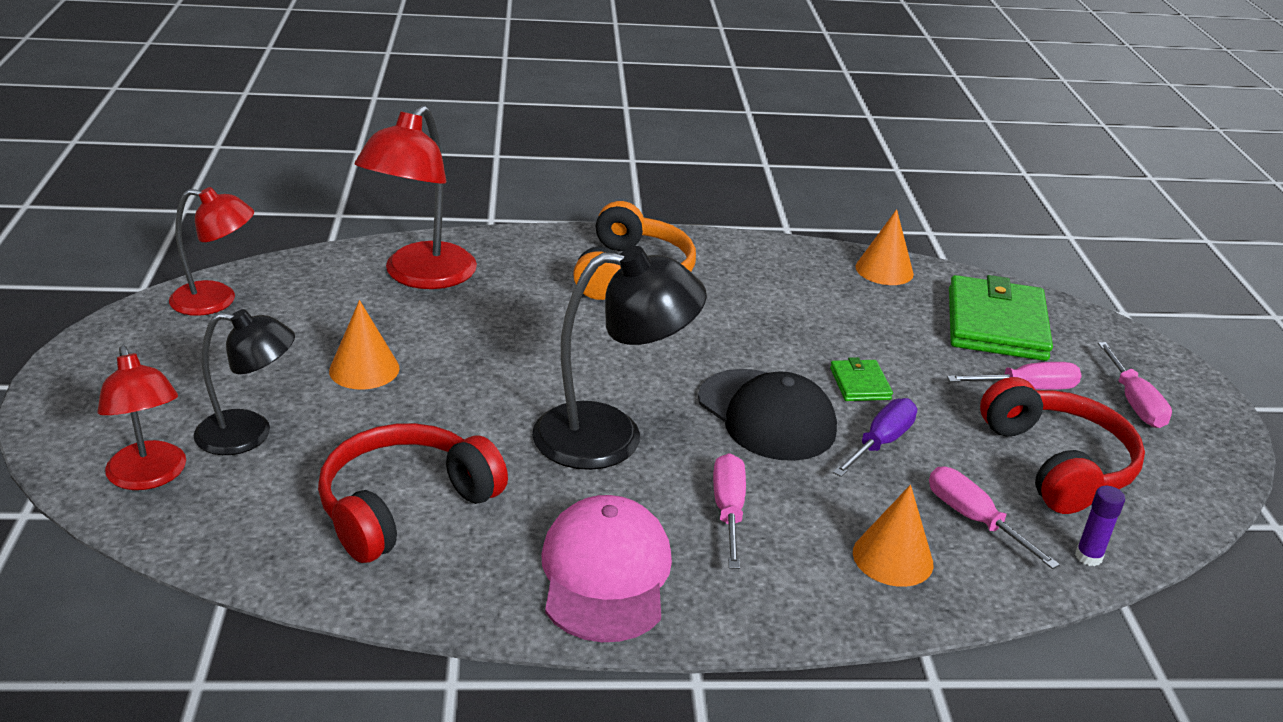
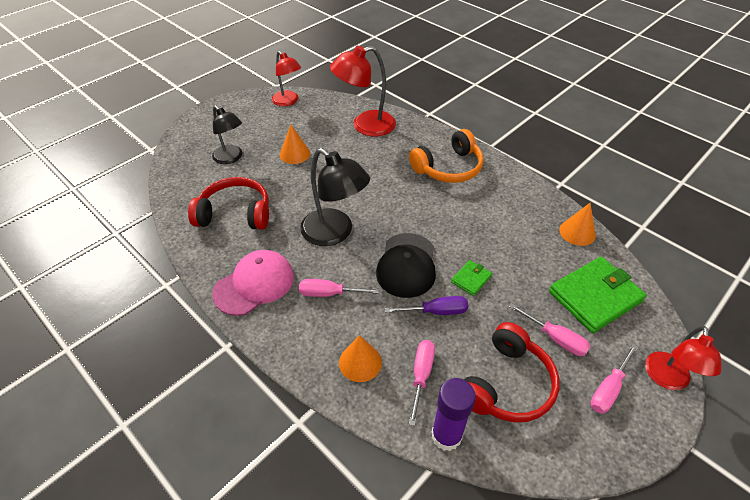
camera: 50 degrees right, 15 degrees up
red lamp [97,345,186,490] -> red lamp moved to [645,326,721,390]
pink screwdriver [713,453,746,569] -> pink screwdriver turned 135 degrees counterclockwise [299,279,380,297]
purple glue stick [1075,486,1125,566] -> purple glue stick [432,378,476,451], size x1.91

